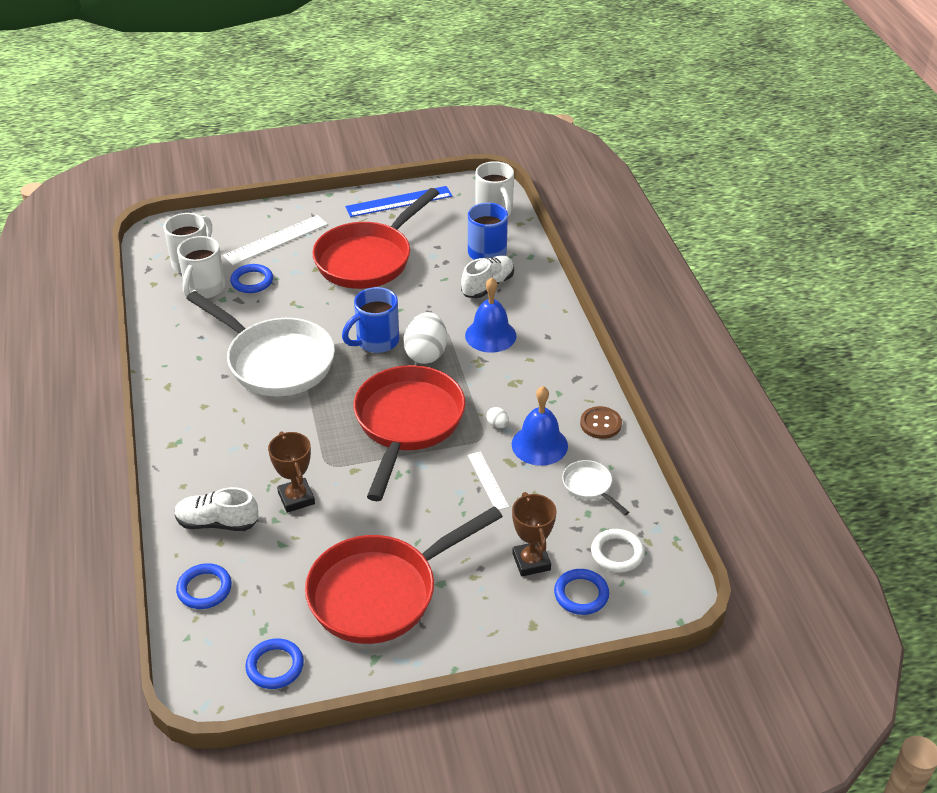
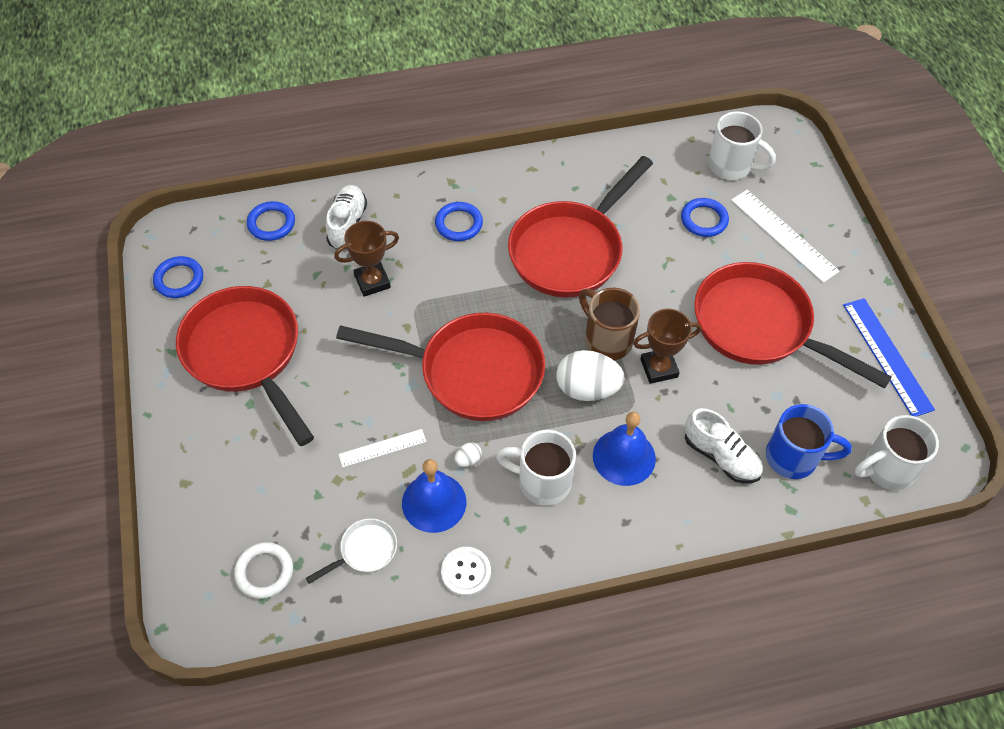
camera: 90 degrees right, 15 degrees up
white mug [177,236,225,299] -> white mug moved to [496,430,576,506]
white pan [186,291,335,396] -> red pan [508,156,653,298]
blue mug [342,287,399,353] -> brown mug [579,288,640,360]
brown trophy [512,492,556,576] -> brown trophy moved to [633,309,701,384]
blue ring [554,569,609,615] -> blue ring moved to [435,202,483,241]
brown button [580,406,622,439] -> white button [441,547,491,596]

